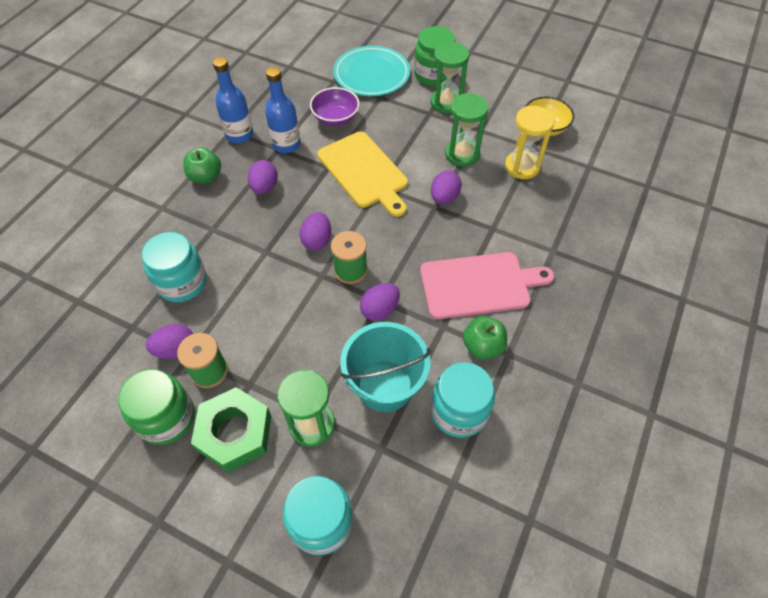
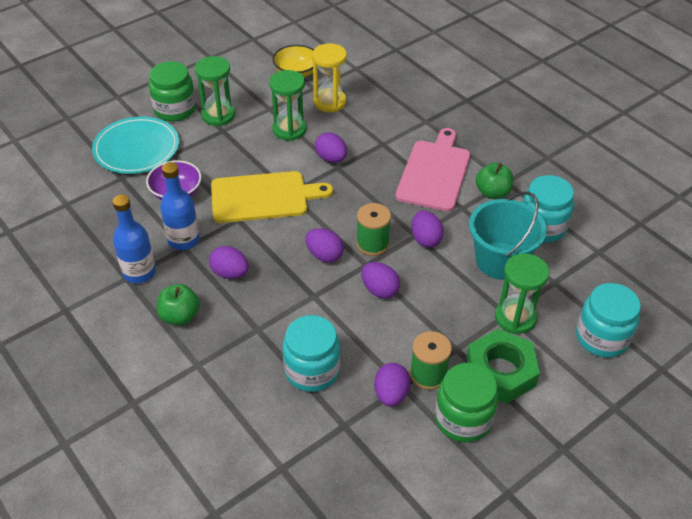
camera: 65 degrees left, 10 degrees down
none -> purple egg [361,262,400,299]

